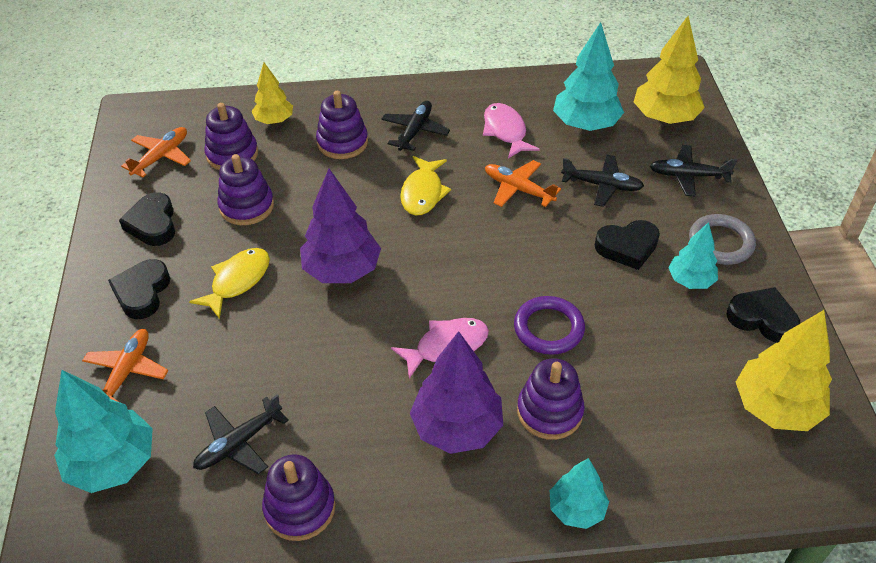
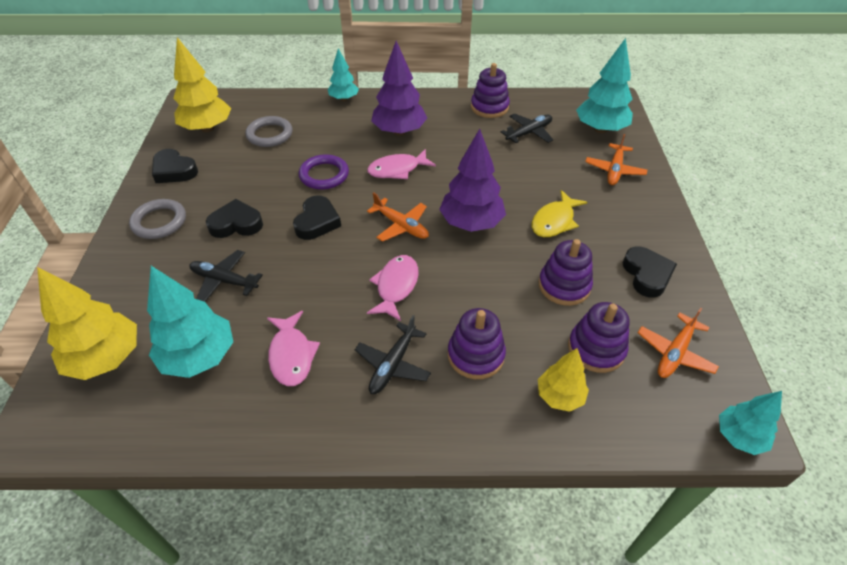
camera: 175 degrees left, 0 degrees up
black heart [108,259,170,319] -> black heart moved to [293,195,341,240]
yellow fish [400,156,451,216] -> pink fish [367,255,419,321]
orange plane [485,160,561,207] -> orange plane moved to [367,192,429,242]
purple stacking toy [517,358,585,440] -> none
black plane [650,145,737,196] -> none
turquoise tree [669,222,718,289] -> turquoise tree moved to [719,391,782,455]
none -> grey ring [246,116,293,147]

